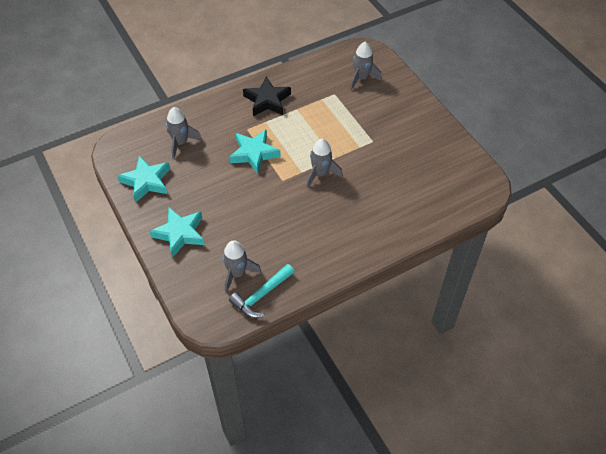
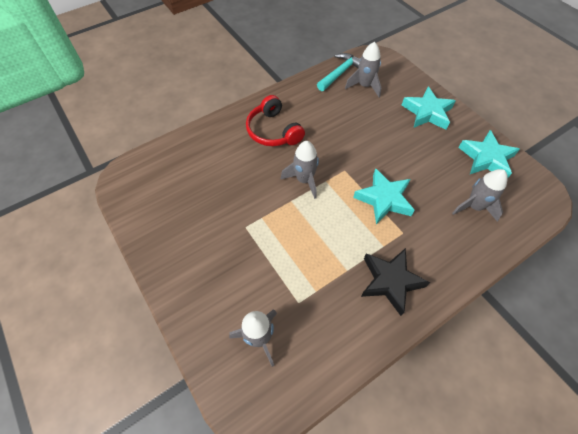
camera: 175 degrees right, 5 degrees up
none -> red headphones [246,95,305,146]

